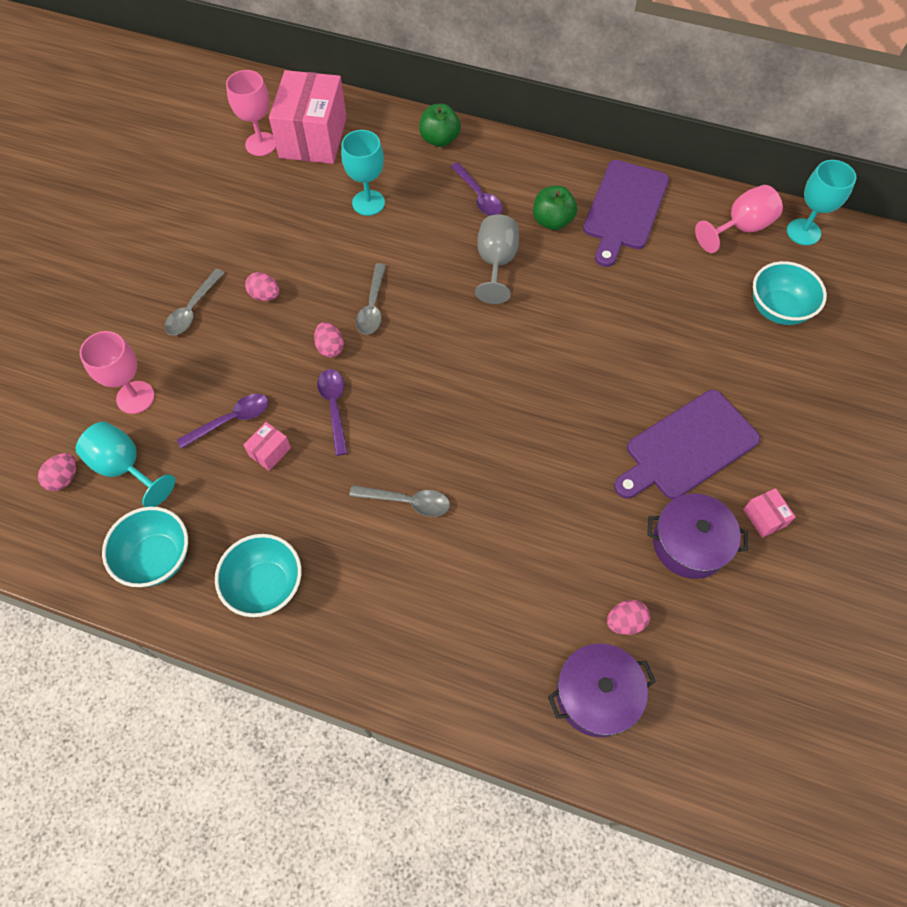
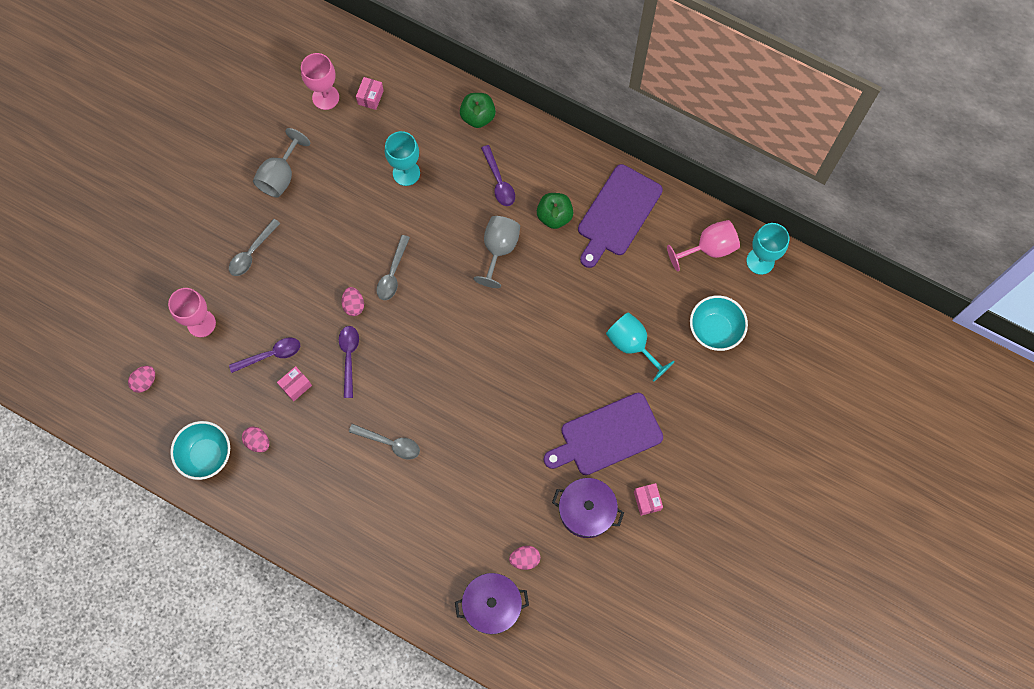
camera: 10 degrees right, 10 degrees up
turquoise goblet [76,421,175,507] -> turquoise goblet moved to [606,312,675,382]
turquoise bowl [215,534,302,617] -> none
pink egg [245,272,280,301] -> pink egg moved to [242,427,269,452]
pink box [269,70,347,164] -> pink box [356,77,384,110], size x0.40
none -> grey goblet [253,128,310,198]

